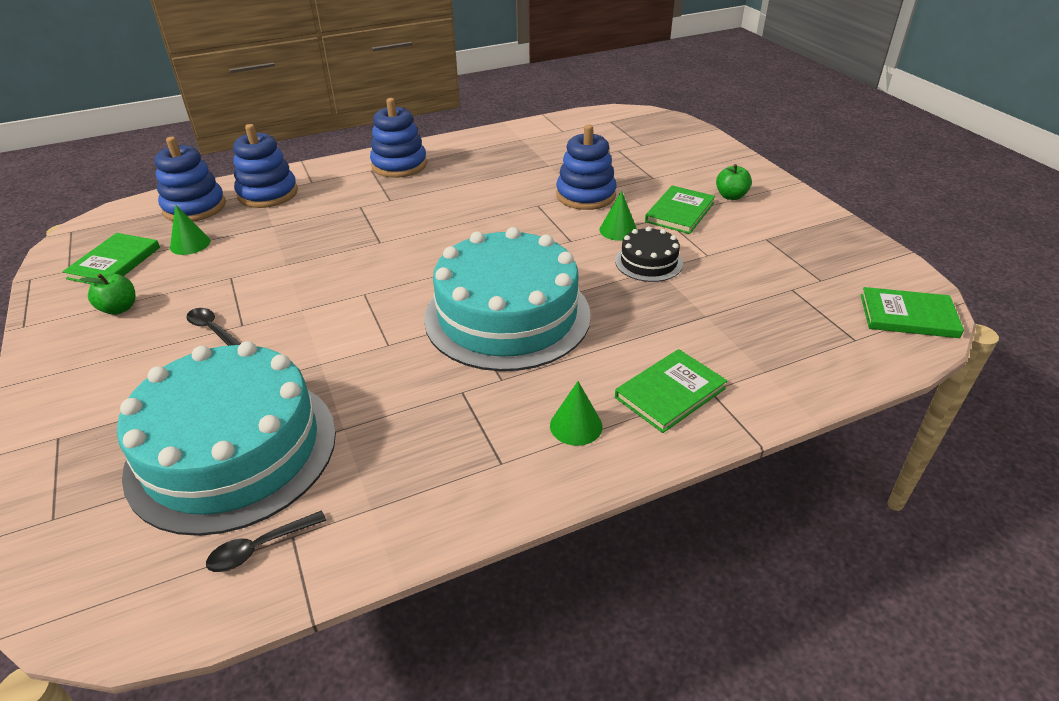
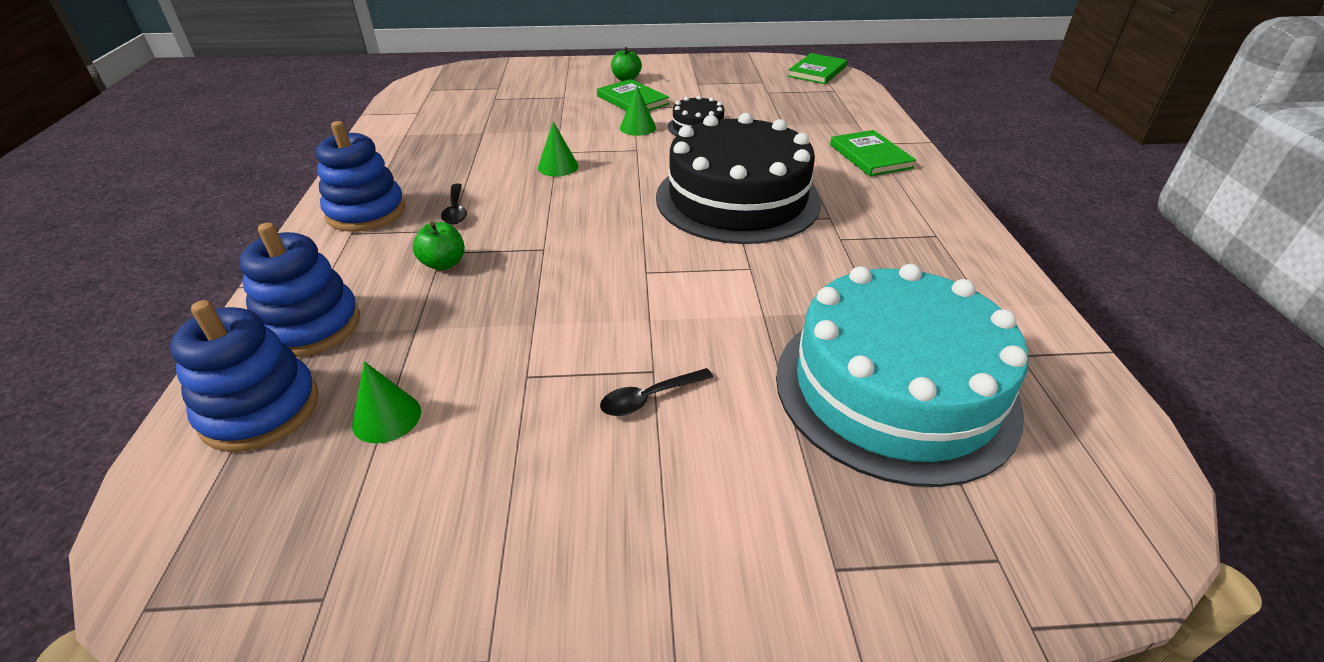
camera: 70 degrees left, 0 degrees up
green book [62,233,160,284] -> none
green apple [80,274,136,315] -> green apple moved to [413,222,465,270]
black spoon [206,510,326,572] -> black spoon moved to [441,184,467,224]
turquoise cake [424,227,591,371] -> black cake [656,113,821,244]
green cone [550,381,603,446] -> green cone moved to [538,122,579,177]
blue stacking toy [556,125,616,210] -> none

